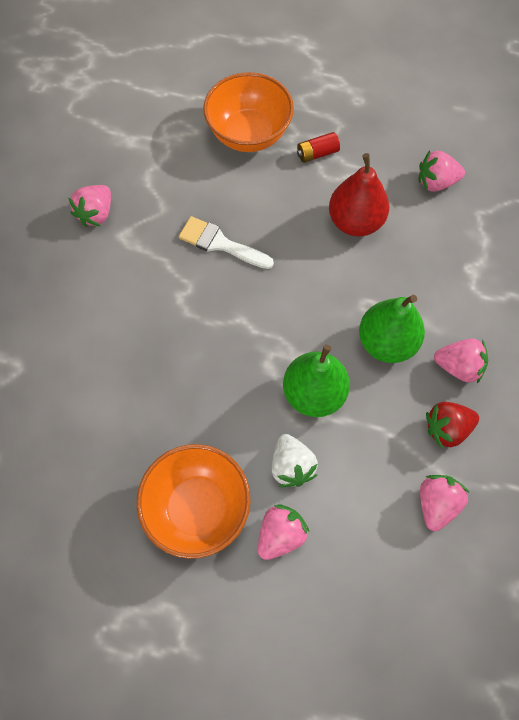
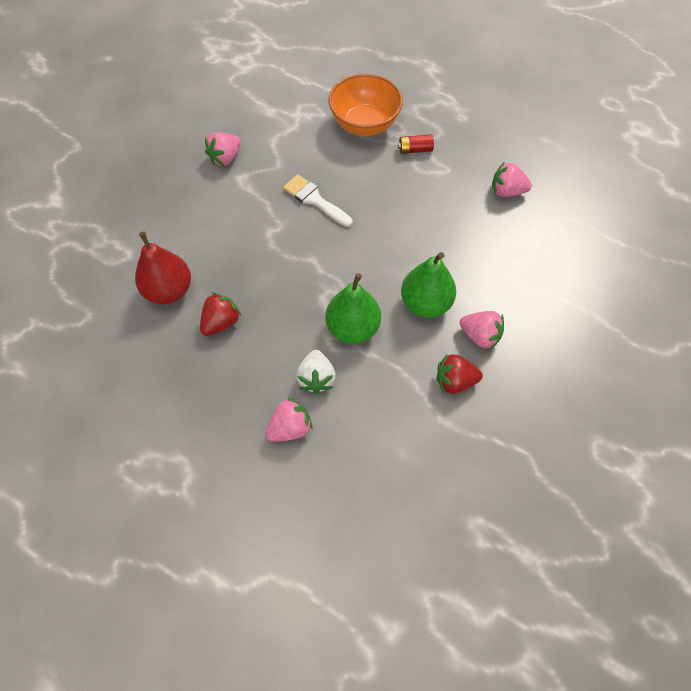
camera: 15 degrees right, 5 degrees down
orange bowl [137,444,251,559] -> none
red pear [329,153,389,236] -> red pear moved to [135,231,191,304]
pink strawberry [420,475,470,531] -> none
none -> red strawberry [200,292,241,336]

